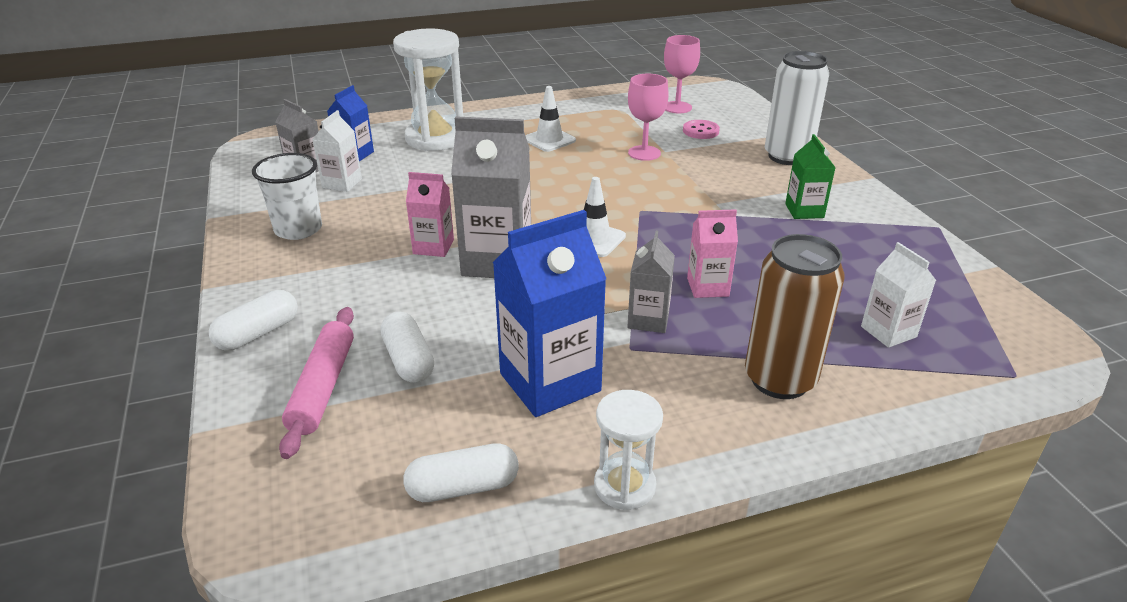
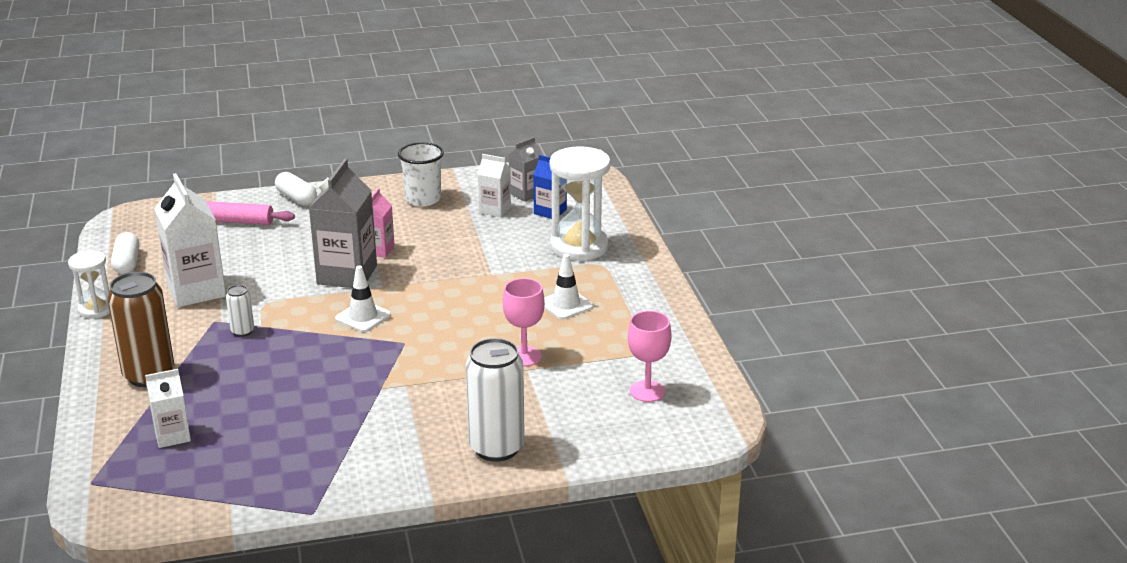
camera: 95 degrees right, 5 degrees down
white capsule [381,311,434,383] -> none
blue carton [493,210,606,417] -> white carton [154,173,226,307]
grey carton [627,231,675,333] -> white can [226,285,254,337]
pink button [683,120,720,139] -> none
pink carton [687,209,738,298] -> none
green carton [785,134,836,219] -> none

